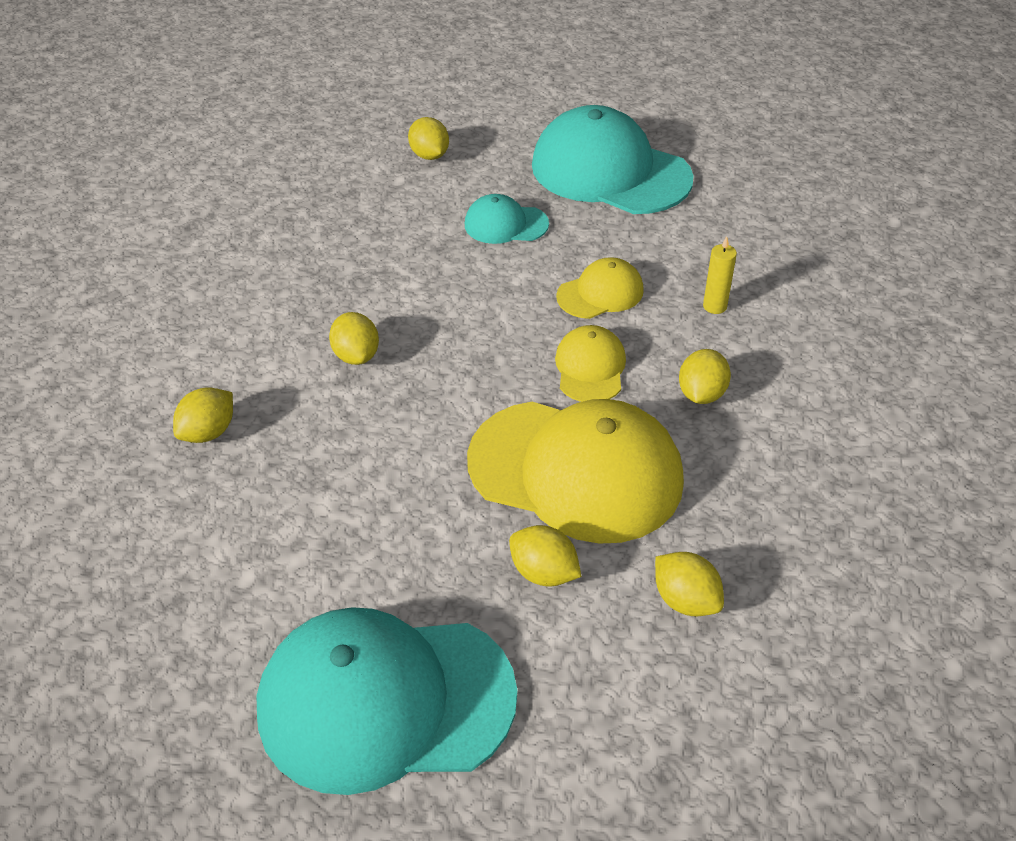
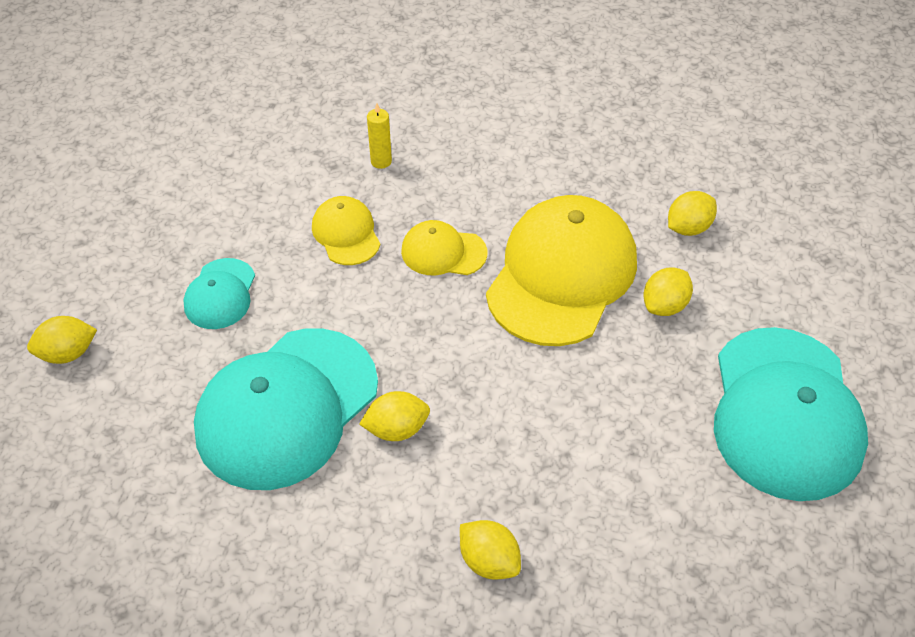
camera: 85 degrees left, 5 degrees up
turquoise cap [532,105,694,214] -> turquoise cap moved to [194,329,378,490]
yellow lemon [679,349,731,404] -> none

